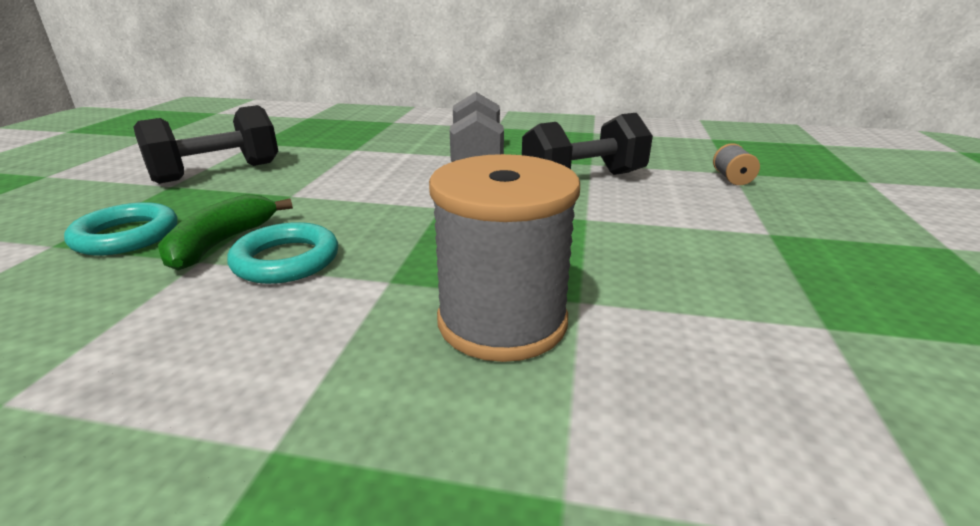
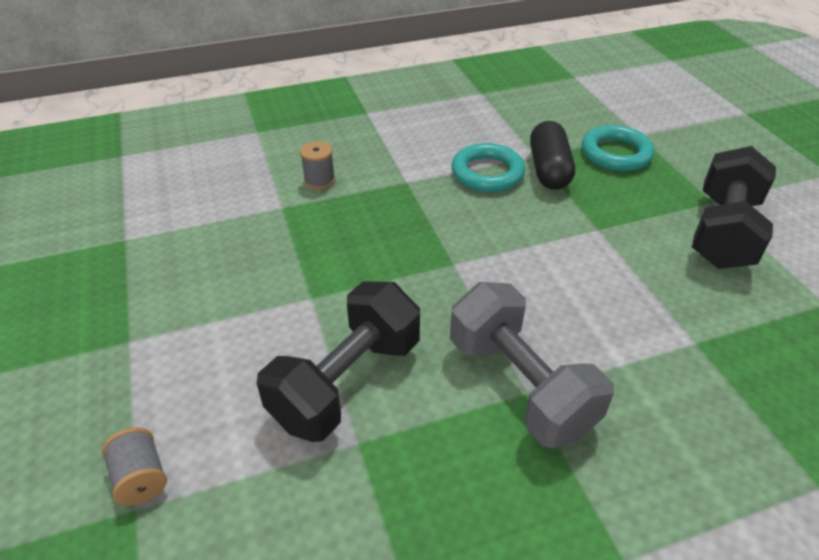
camera: 150 degrees right, 15 degrees up
green banana [158,194,293,271] -> black capsule [530,121,575,190]
grey spool [429,154,580,362] -> grey spool [300,141,335,189], size x0.40

